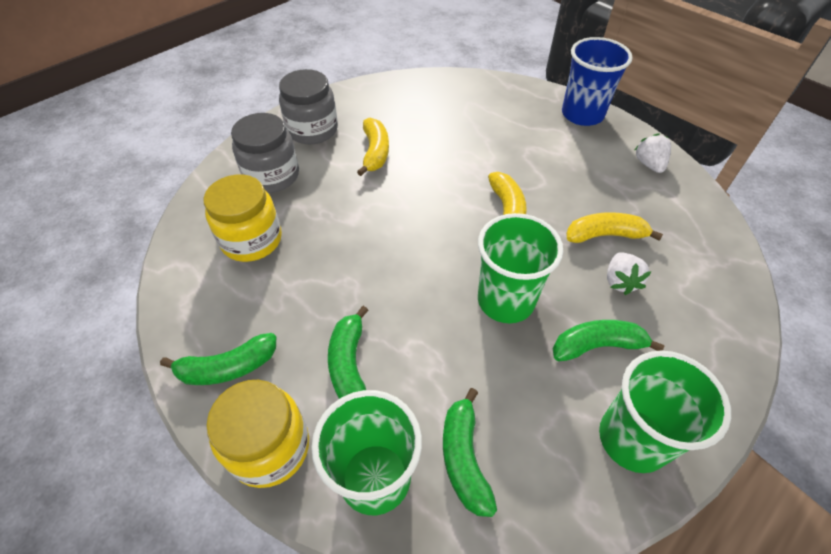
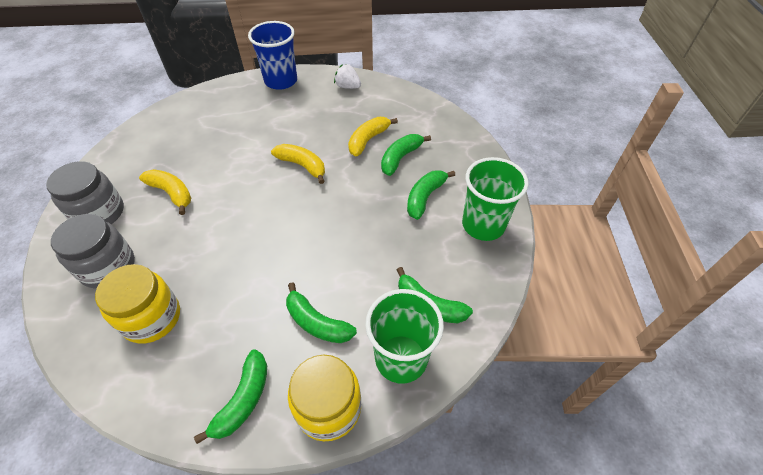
camera: 50 degrees left, 0 degrees up
green cup [478,213,563,323] -> none
white strawberry [607,252,651,295] -> green banana [381,134,431,176]

